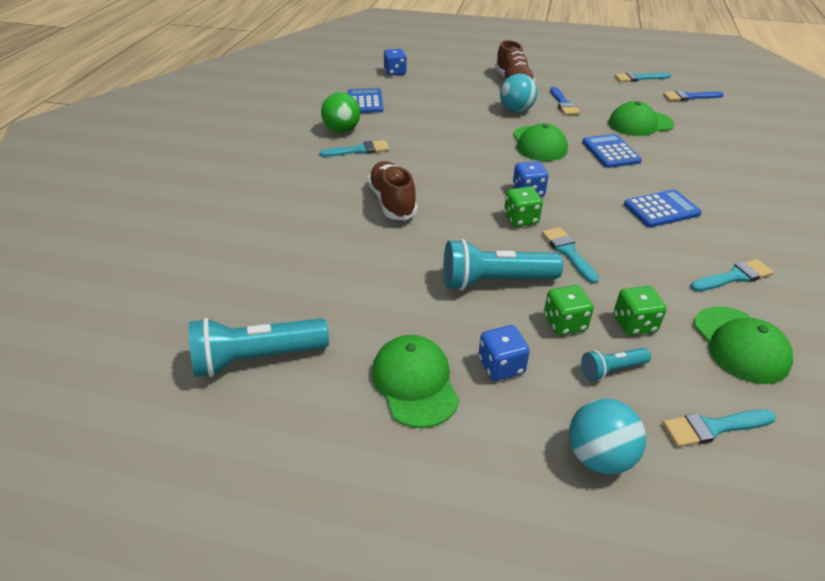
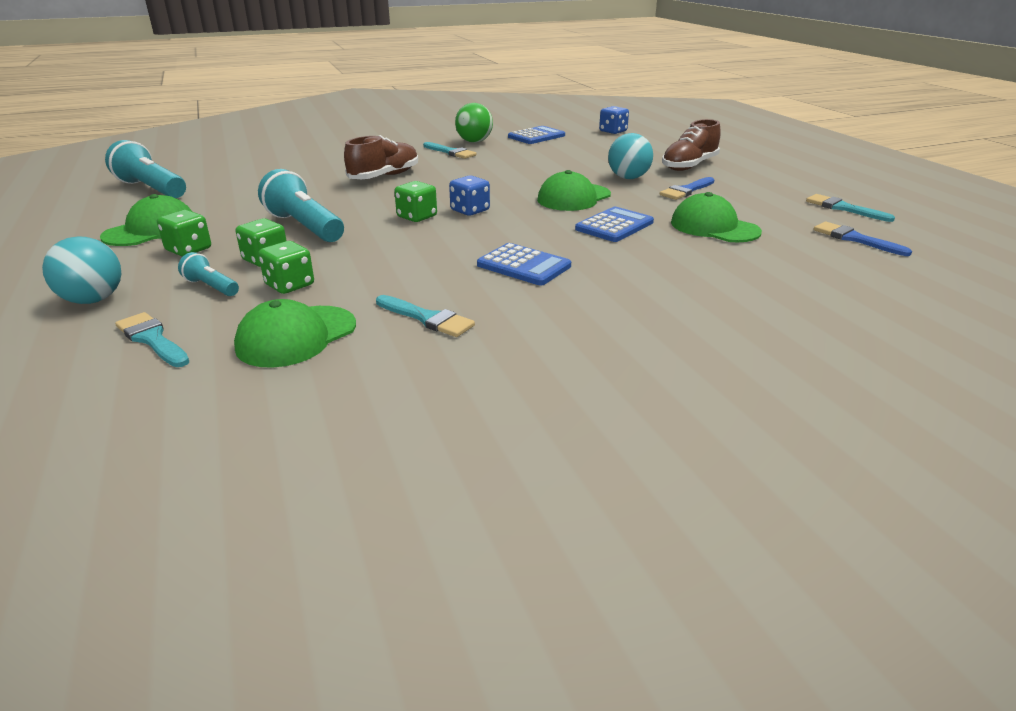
camera: 55 degrees right, 10 degrees down
blue dice [479,325,530,381] -> green dice [157,210,211,256]
turquoise brush [542,227,599,284] -> none

